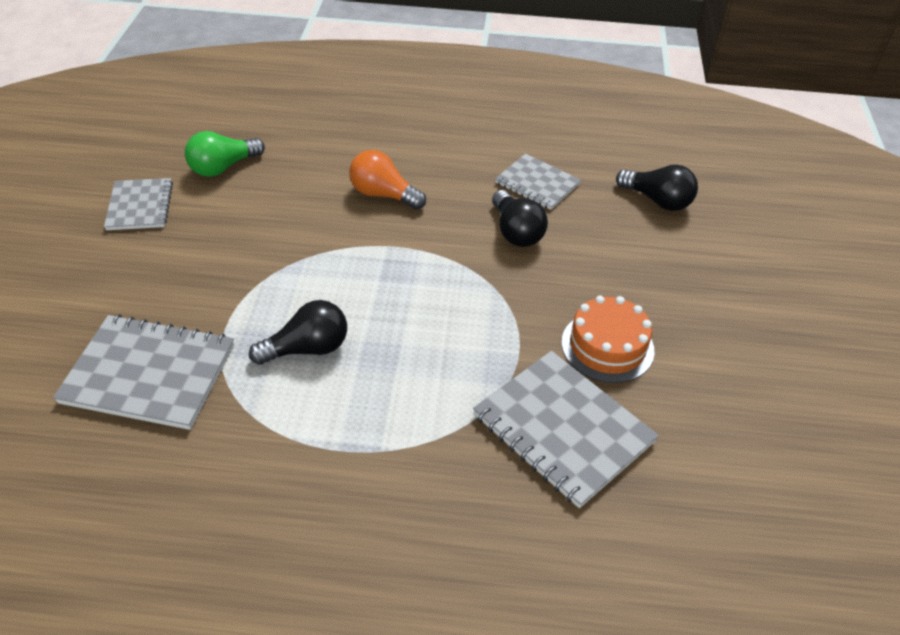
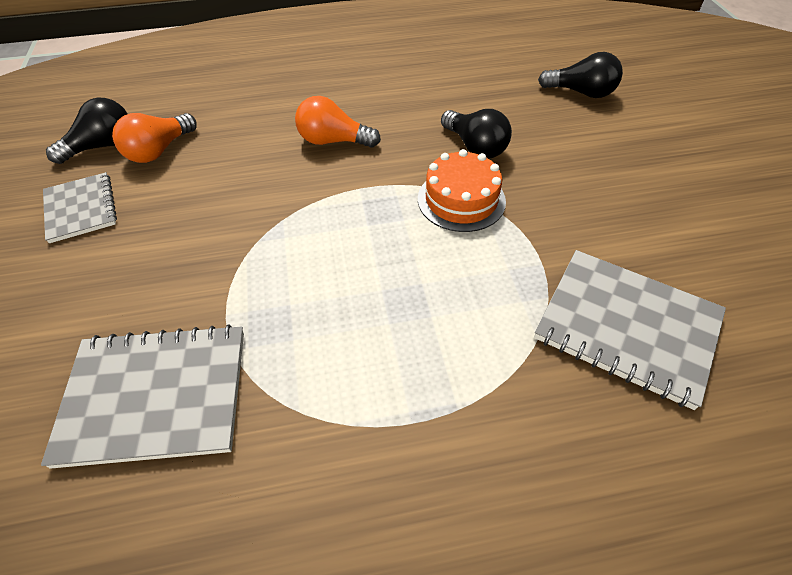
camera: 15 degrees left, 5 degrees up
green light bulb [185,131,265,177] -> orange light bulb [112,113,197,163]
black light bulb [249,300,347,365] -> black light bulb moved to [46,98,128,164]
grey notebook [495,154,581,210] -> none
orange cake [562,296,655,383] -> orange cake moved to [418,149,506,232]

